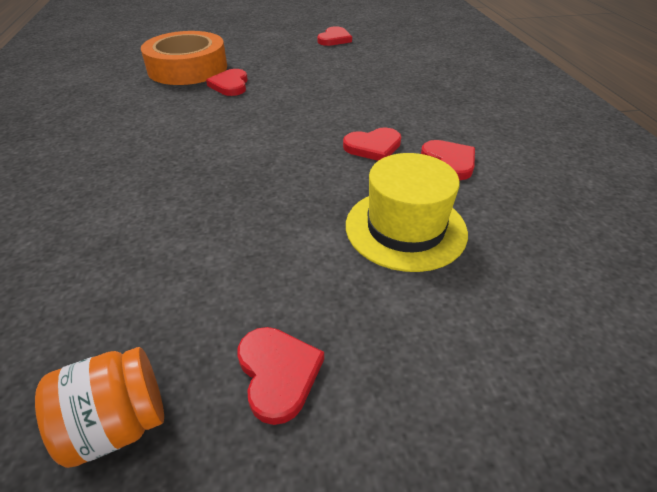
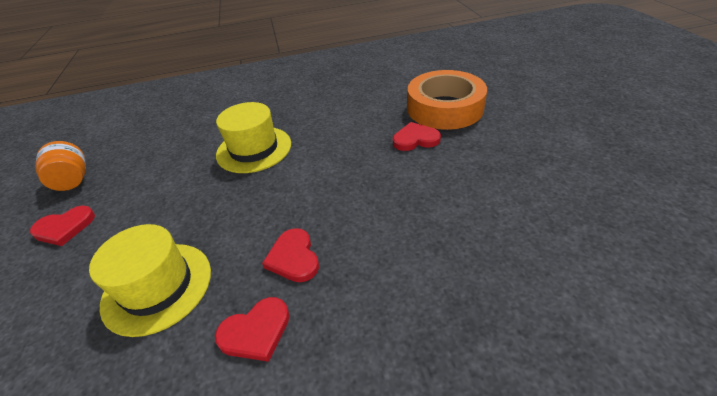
camera: 90 degrees right, 0 degrees up
red heart [317,26,352,46] -> none
none -> yellow hat [216,102,291,173]

